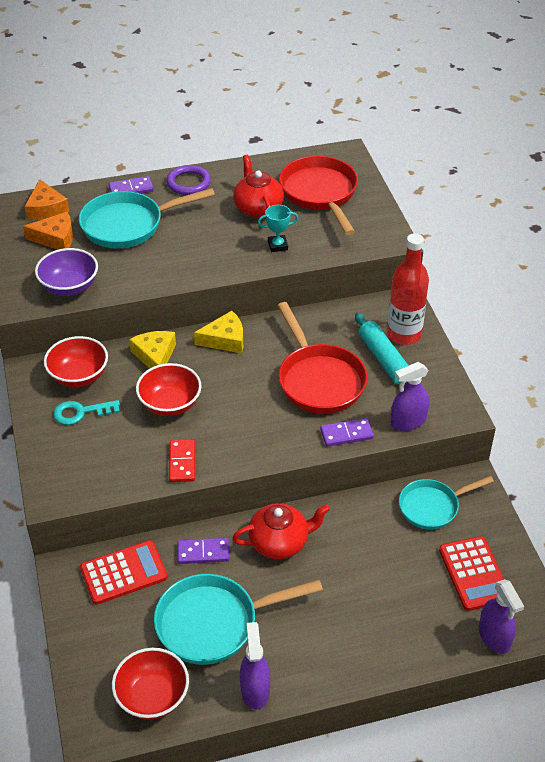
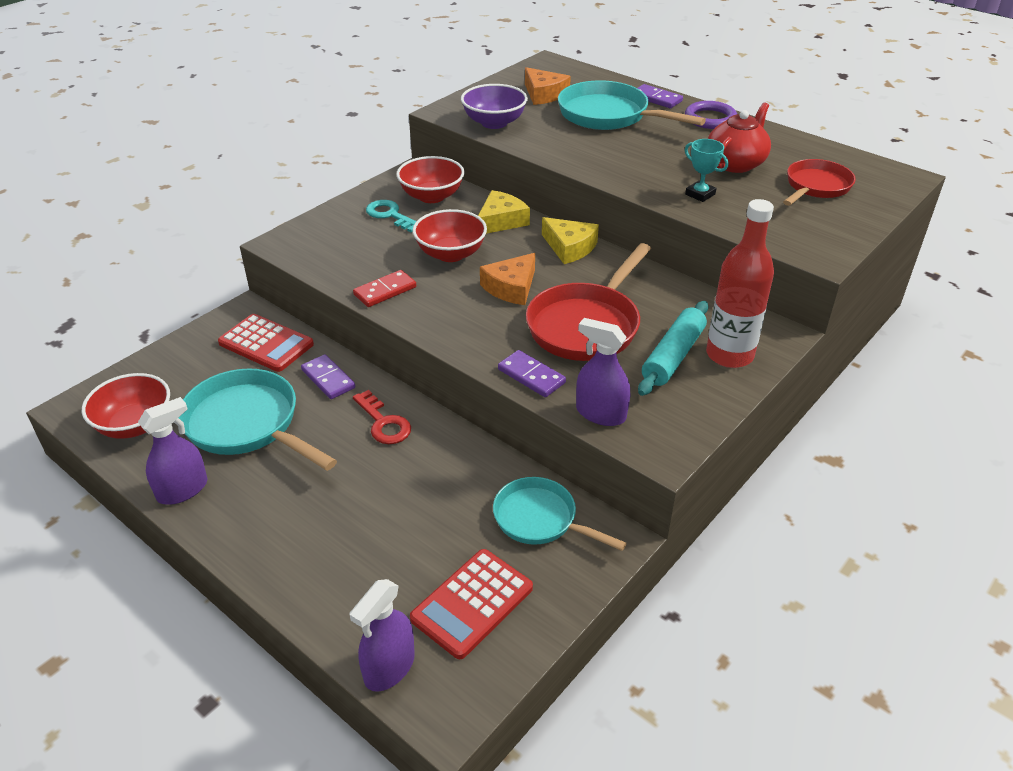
camera: 55 degrees right, 5 degrees down
orange cheese [24,179,70,220] -> orange cheese moved to [480,253,535,305]
red teapot [232,503,330,559] -> red key [353,390,411,444]
red pan [279,156,358,235] -> red pan [783,159,856,206], size x0.65

